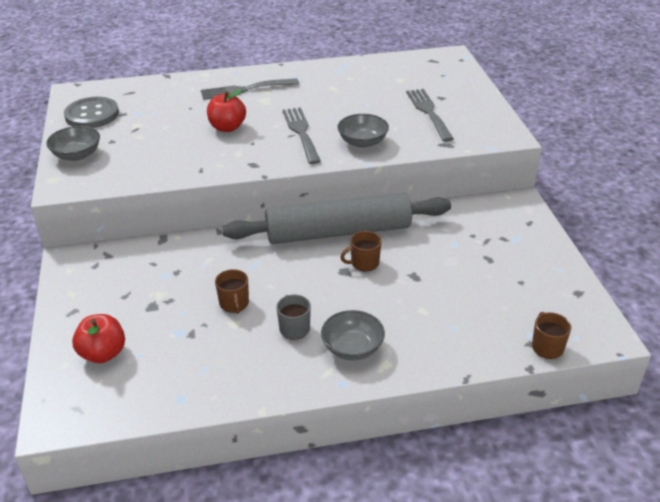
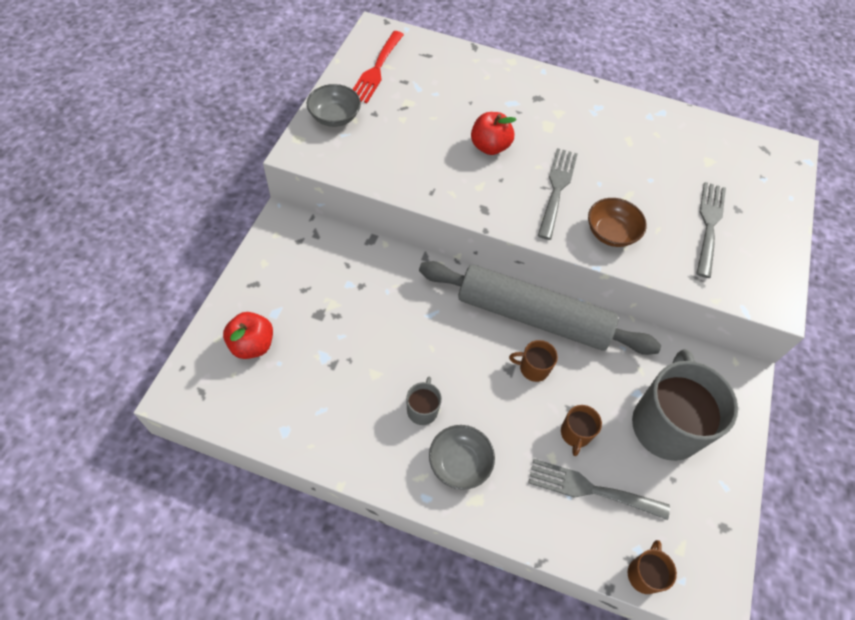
camera: 25 degrees right, 20 degrees up
grey button [64,97,119,128] -> red fork [353,31,404,103]
grey fork [201,78,299,100] -> grey fork moved to [528,459,670,520]
brown mug [215,269,249,314] -> brown mug moved to [561,405,602,456]
grey bowl [338,114,389,148] -> brown bowl [588,198,647,247]
none -> grey mug [632,349,738,461]

